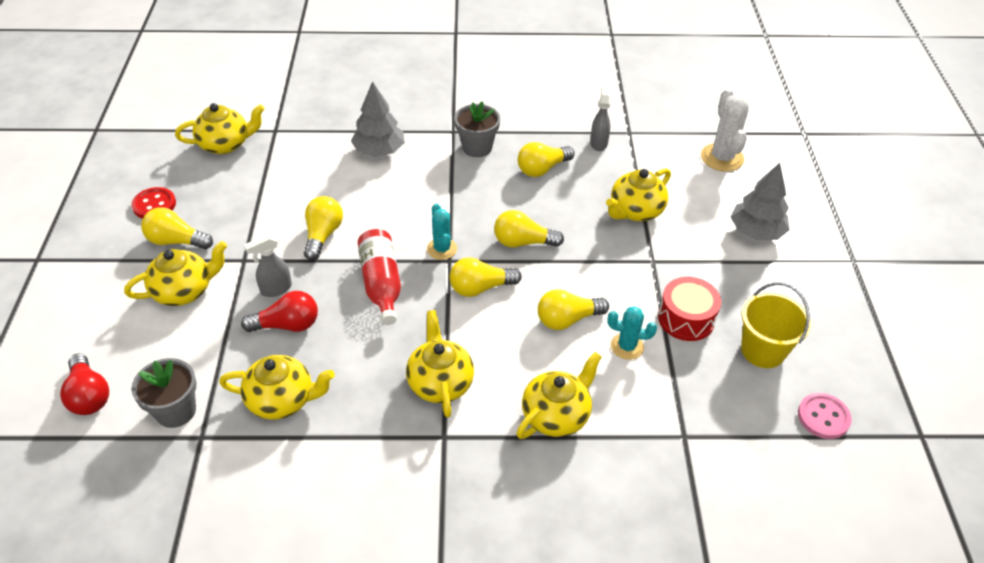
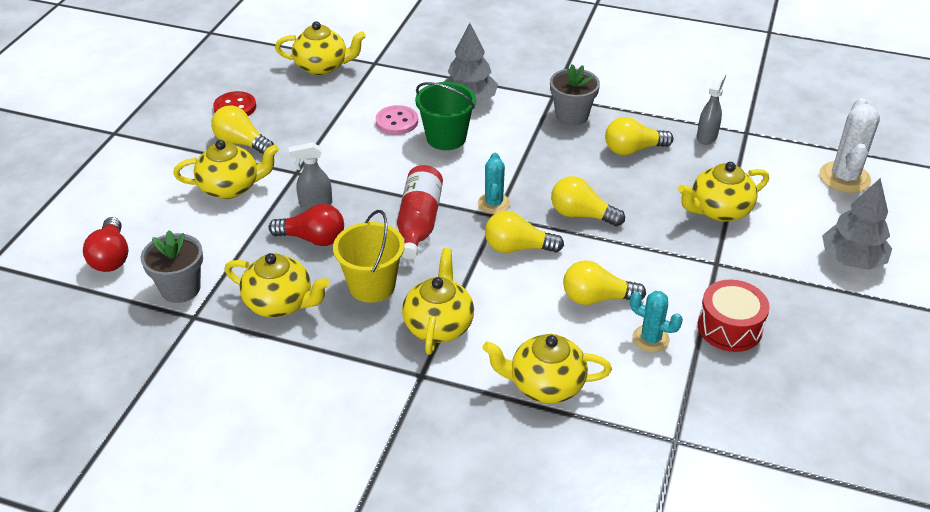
camera: 20 degrees right, 5 degrees down
yellow light bulb [304,196,343,261] -> none
yellow teapot [516,352,602,439] -> yellow teapot turned 150 degrees counterclockwise [483,334,612,404]
yellow bucket [741,282,811,368] -> yellow bucket moved to [333,210,405,303]
pink button [798,393,852,439] -> pink button moved to [376,105,418,135]
none -> green bucket [415,82,476,150]

